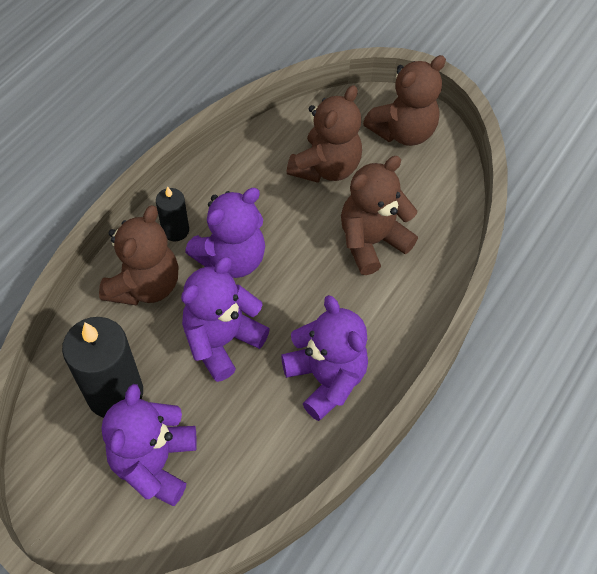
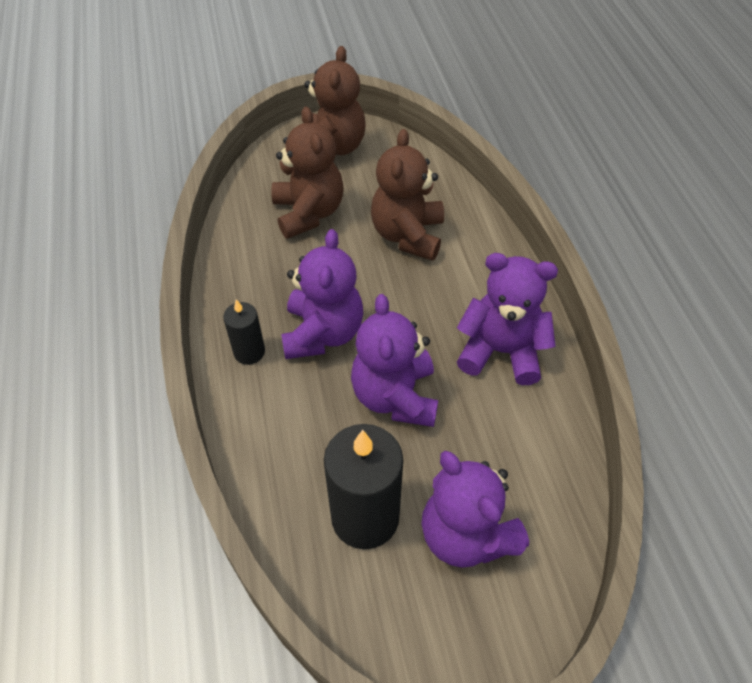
camera: 45 degrees left, 5 degrees down
brown teddy bear [99,205,179,306] -> none

